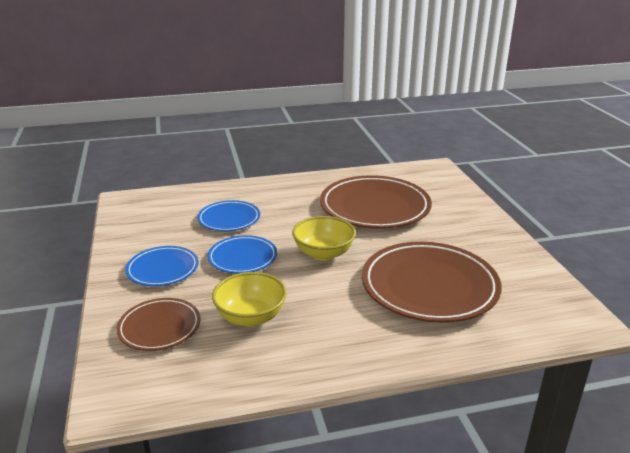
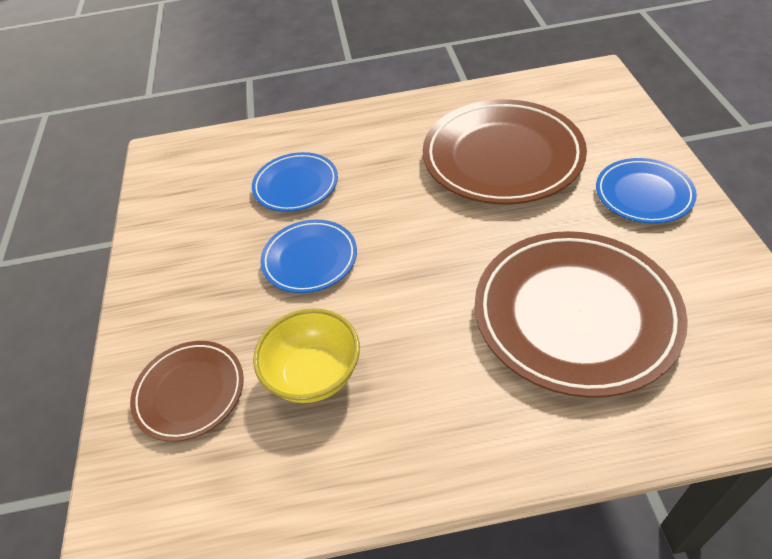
camera: 10 degrees right, 20 degrees up
blue plate [125,246,198,286] -> blue plate moved to [596,158,697,224]
yellow bowl [292,216,356,261] -> none

